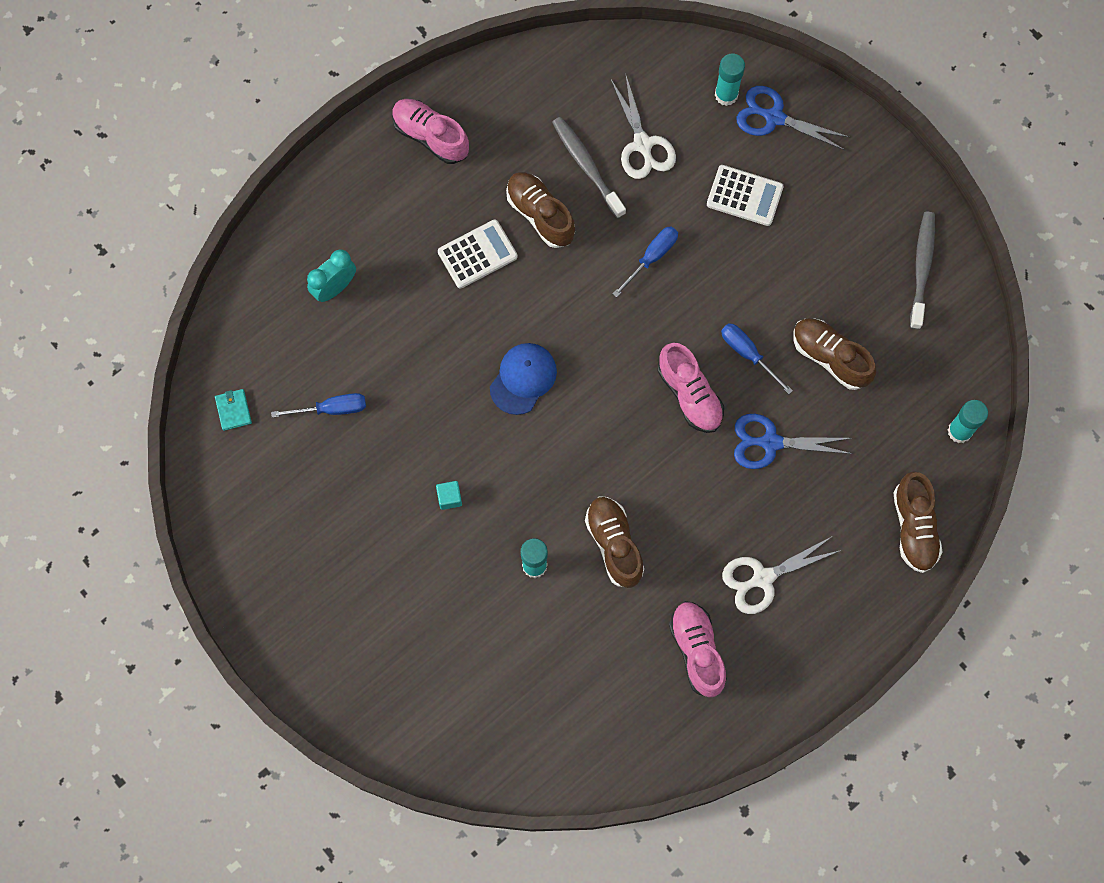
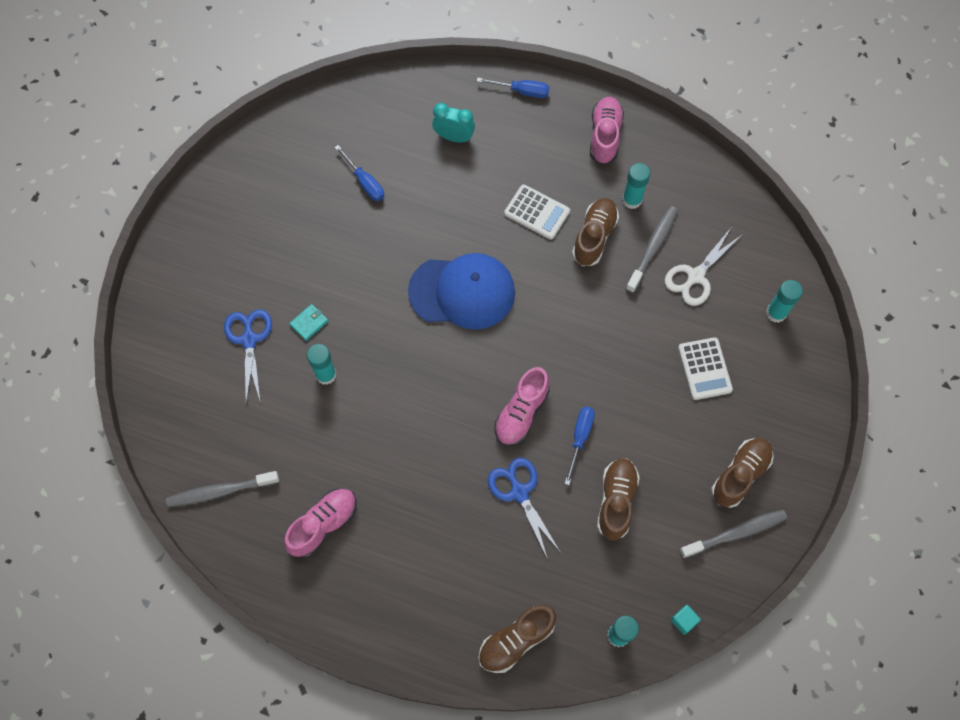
camera: 60 degrees right, 5 degrees down
turquoise wallet [215,389,252,431] -> turquoise wallet moved to [289,304,328,341]
turquoise cube [436,481,462,510] -> turquoise cube moved to [671,605,701,635]
blue cap [490,343,557,415] -> blue cap [408,253,515,330], size x1.67
brown shoe [585,496,644,588] -> brown shoe moved to [712,438,774,508]
blue screwdriver [613,226,678,297] -> blue screwdriver moved to [477,78,549,98]
white scissors [722,537,841,614] -> none
blue scissors [737,86,851,150] -> blue scissors moved to [224,309,272,403]
none -> grey toothbrush [166,471,279,507]
none -> turquoise glue stick [622,163,650,209]

